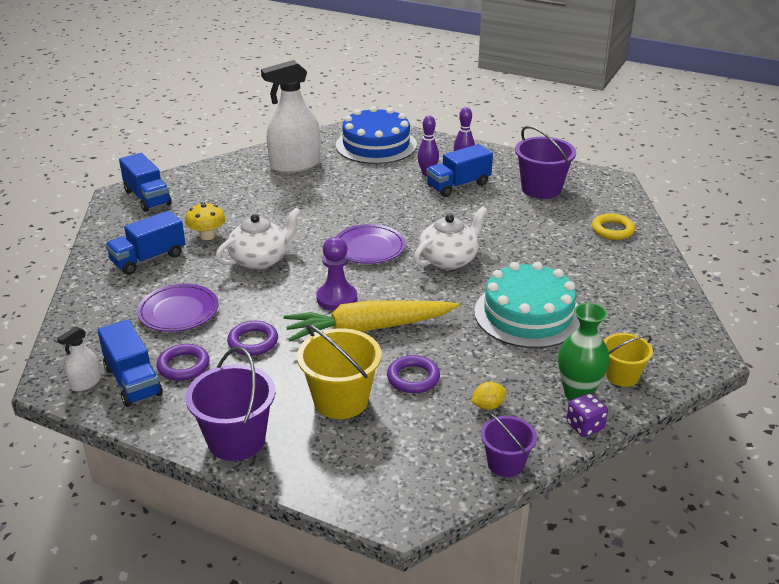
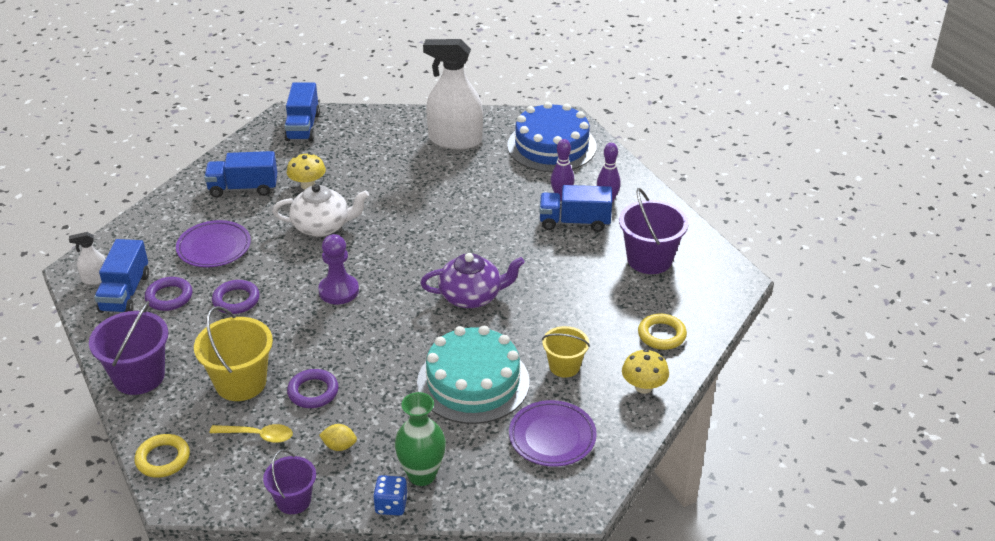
camera: 35 degrees right, 5 degrees up
yellow carrot [283,300,459,341] -> none
purple plate [336,224,405,264] -> purple plate moved to [509,400,597,467]
white teapot [414,206,487,270] -> purple teapot [420,253,525,308]
purple dice [566,393,608,437] -> blue dice [373,475,408,516]
yellow bucket [604,333,653,387] -> yellow bucket moved to [542,326,590,378]
none -> yellow ring [135,434,190,478]
none -> yellow spoon [210,424,293,443]
none -> yellow mushroom [622,349,669,394]

